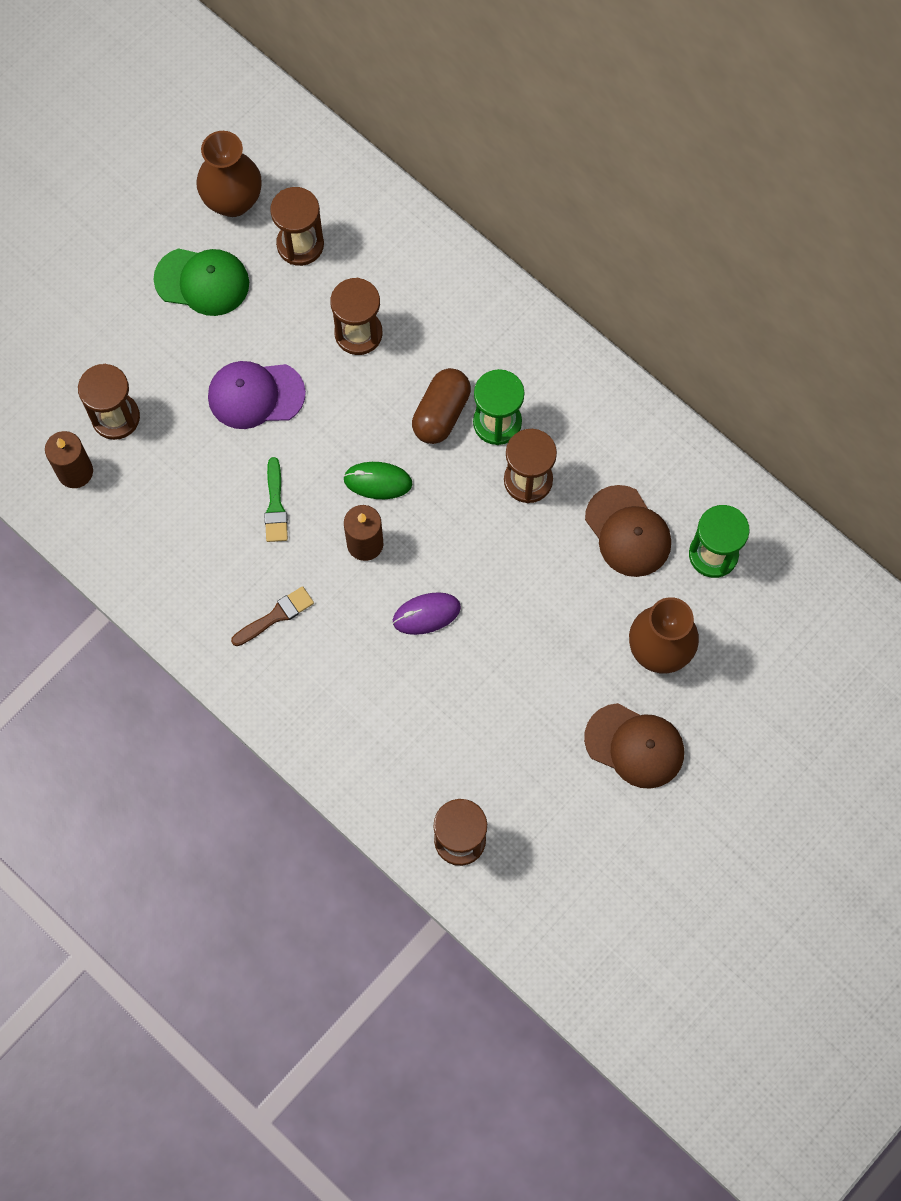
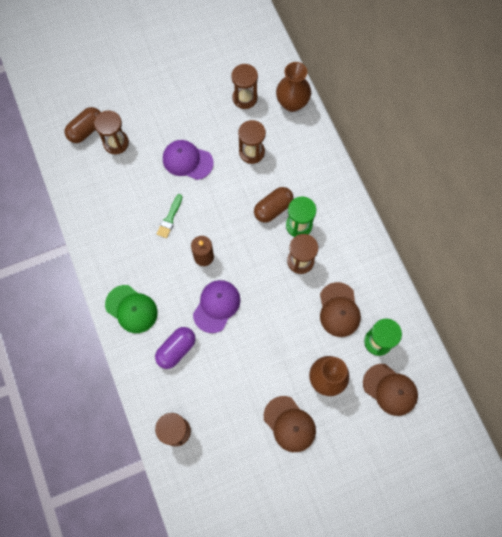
camera: 25 degrees right, 0 degrees up
brown candle [45,431,93,488] -> none
green cap [154,248,249,316] -> green cap moved to [105,285,158,333]
brown vase [196,131,262,217] -> brown vase moved to [276,62,311,112]
brown brush [231,586,314,646] -> none
green mouse [343,462,412,499] -> none
purple mouse [393,592,461,635] -> purple cap [193,280,240,333]
none -> brown capsule [65,107,101,143]
none -> purple capsule [155,327,196,369]
none -> brown cap [363,364,418,416]

